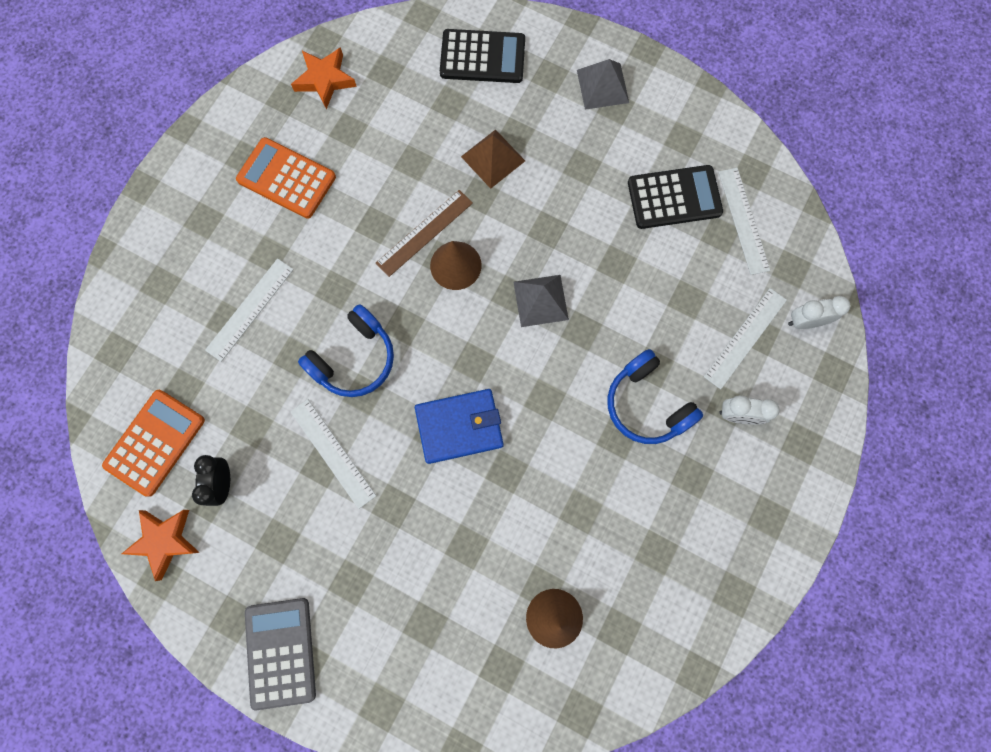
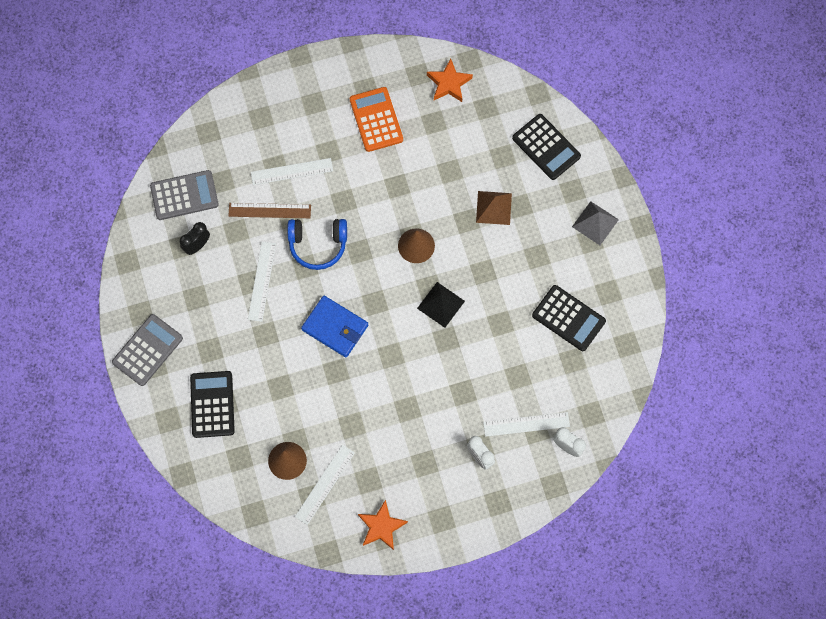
camera: 45 degrees right, 5 degrees down
orange calculator [102,390,205,497] -> grey calculator [150,170,219,220]
orange star [122,510,200,581] -> orange star moved to [358,500,408,550]
brown ruler [376,190,473,277] -> brown ruler moved to [228,203,311,218]
grey pyramid [513,275,569,327] -> black pyramid [417,282,465,328]
blue headphones [607,349,703,444] -> none
white ruler [718,168,770,275] -> white ruler moved to [295,445,355,525]
none -> black calculator [190,371,235,438]

